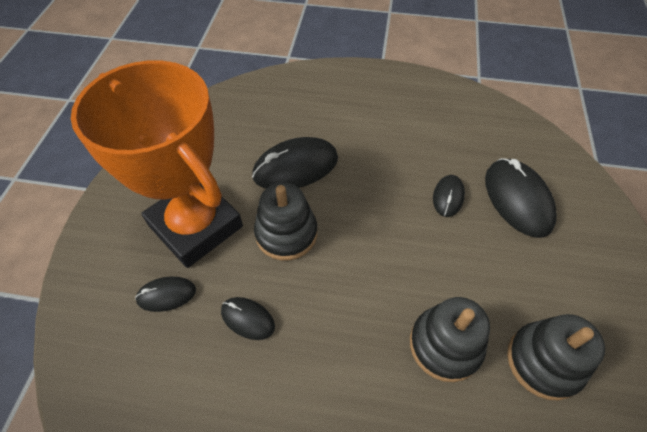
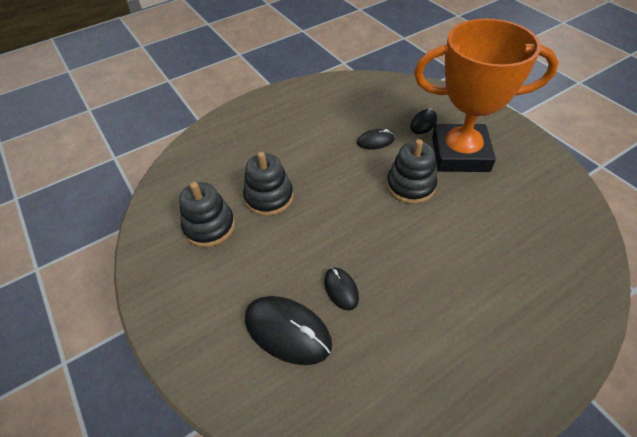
camera: 140 degrees right, 5 degrees down
black mouse [252,137,338,189] -> none

